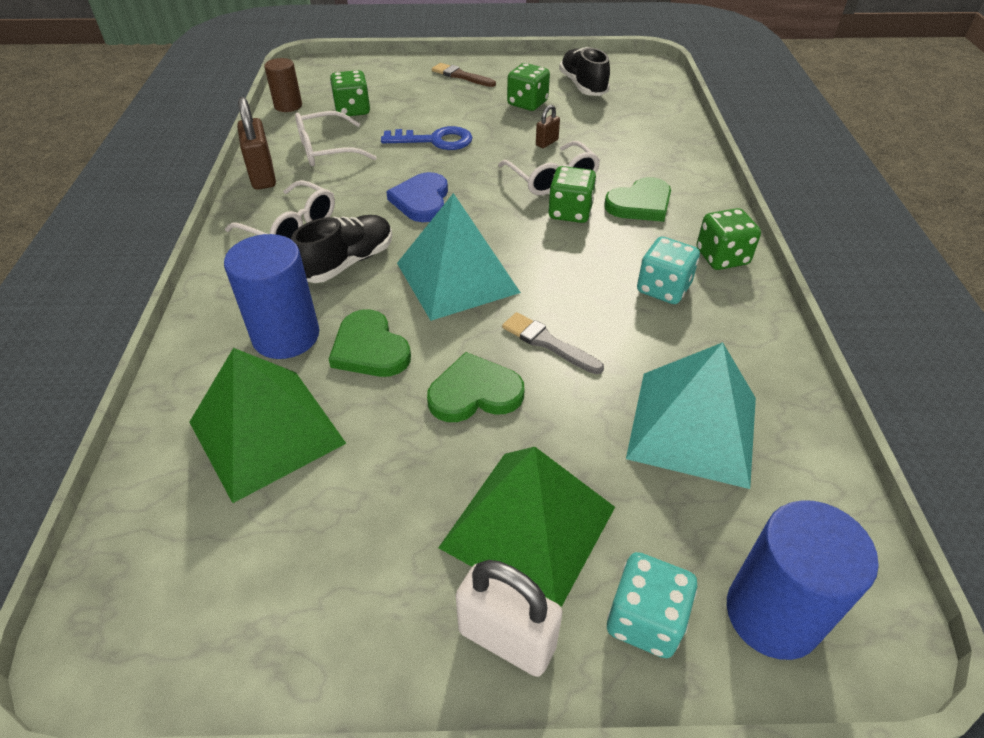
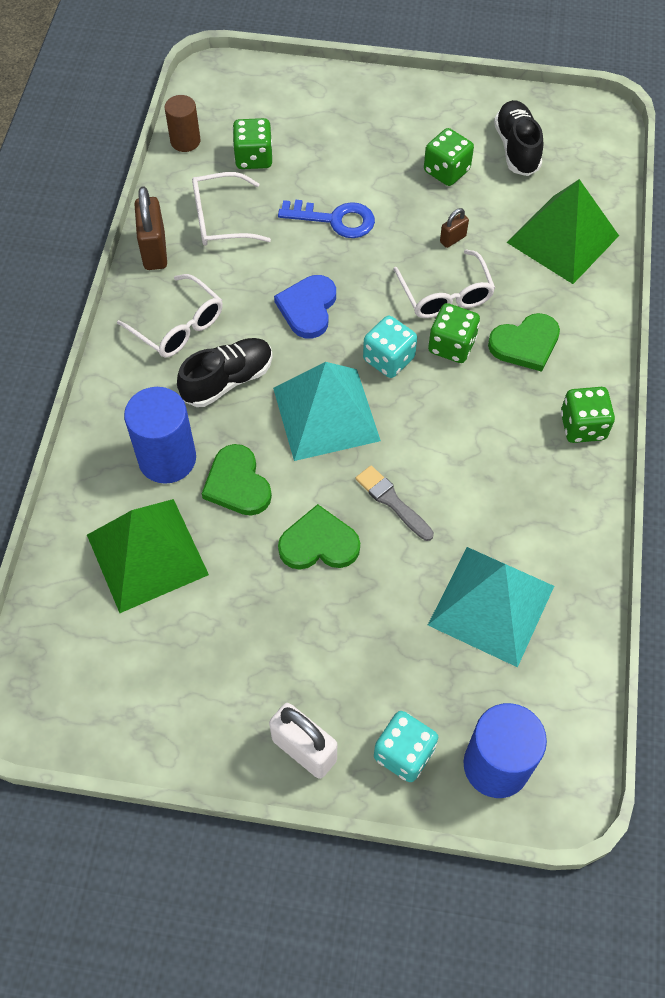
camera: 10 degrees right, 15 degrees up
brown brush [432,63,496,87] -> none
green pyramid [438,447,615,607] -> green pyramid moved to [506,179,619,284]
turquoise dice [637,237,700,304] -> turquoise dice moved to [363,315,417,378]

